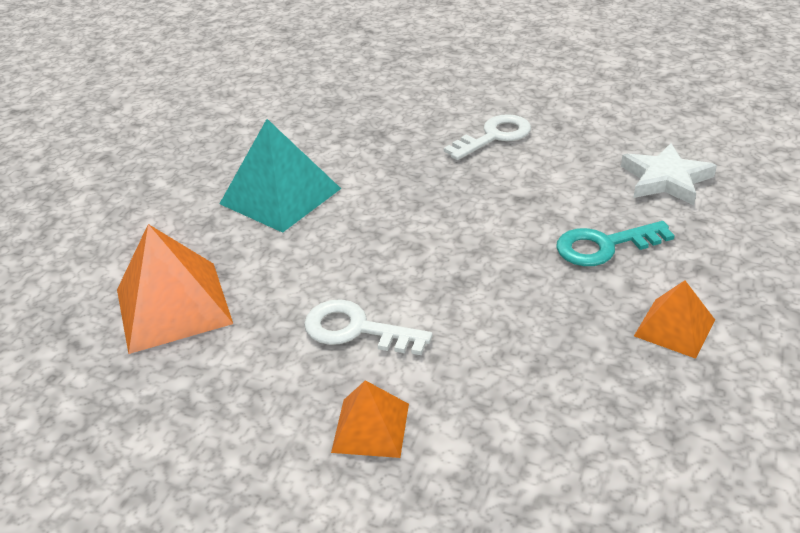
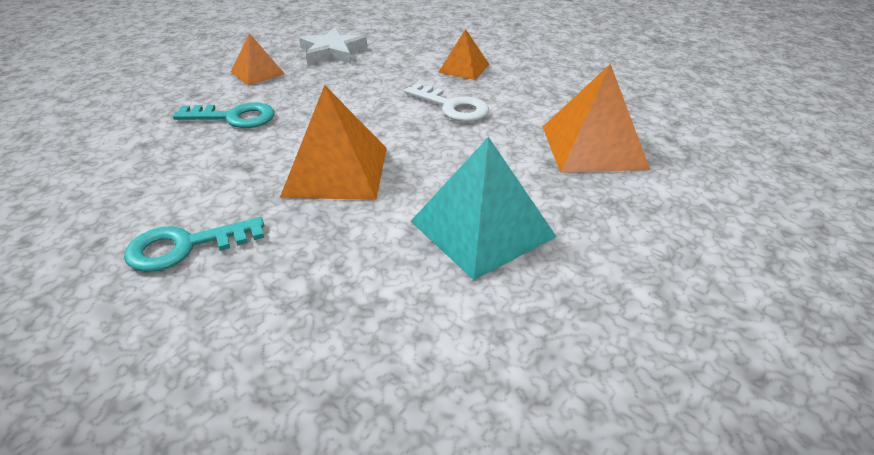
camera: 165 degrees left, 0 degrees up
white key [444,114,531,160] -> turquoise key [124,217,264,272]
white star [621,143,717,205] -> white star moved to [299,28,367,64]
none -> orange pyramid [280,85,387,200]

